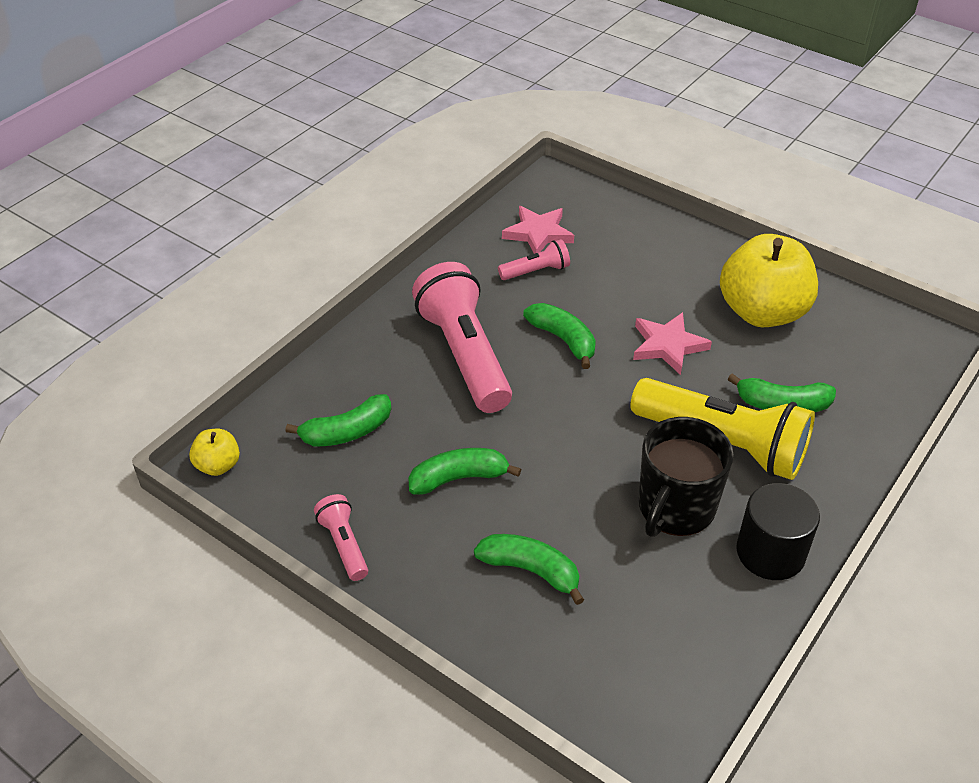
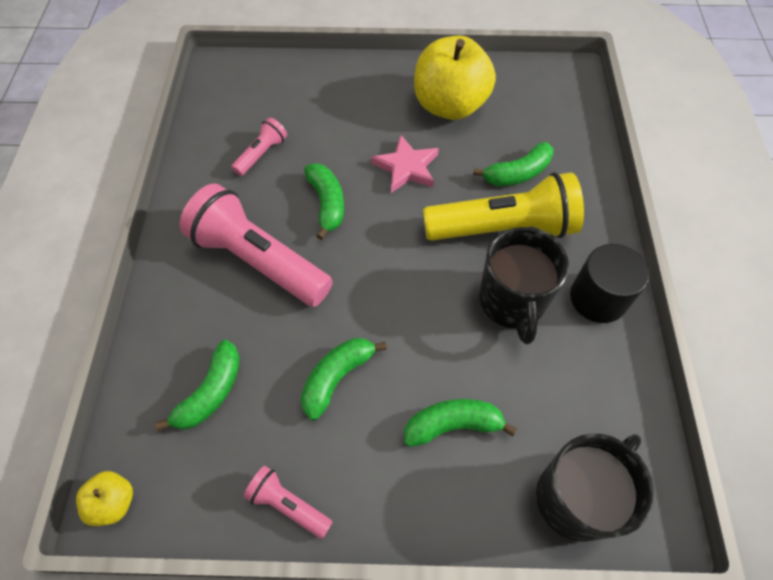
camera: 35 degrees left, 15 degrees up
pink star [502,206,574,254] -> none
green banana [523,303,596,369] -> green banana turned 60 degrees clockwise [304,163,344,240]
none -> black mug [536,434,654,542]

